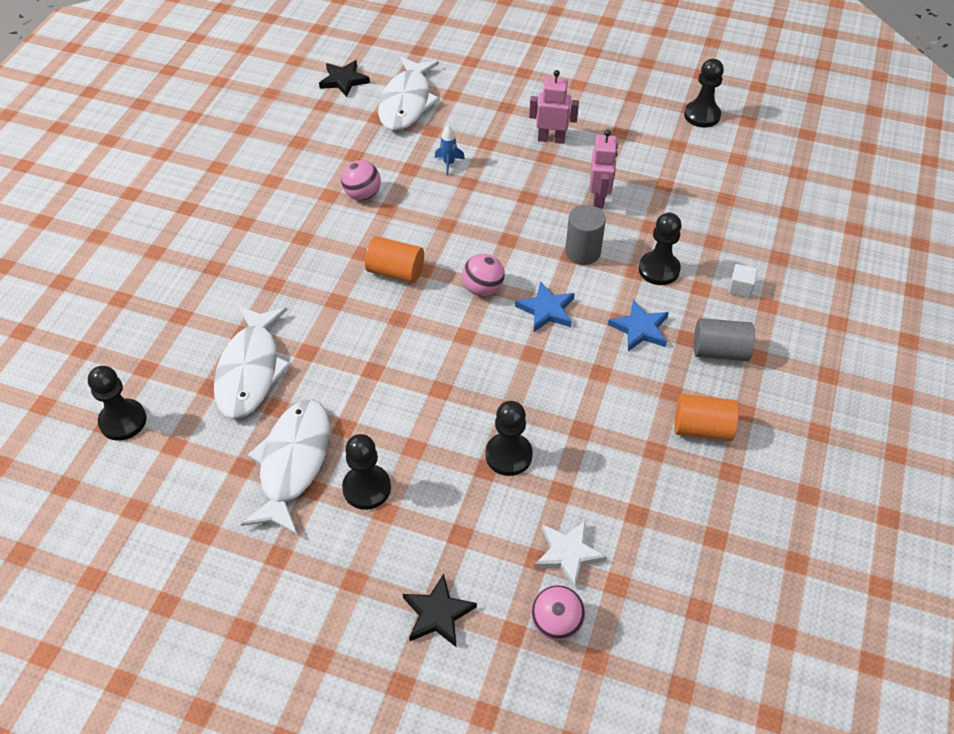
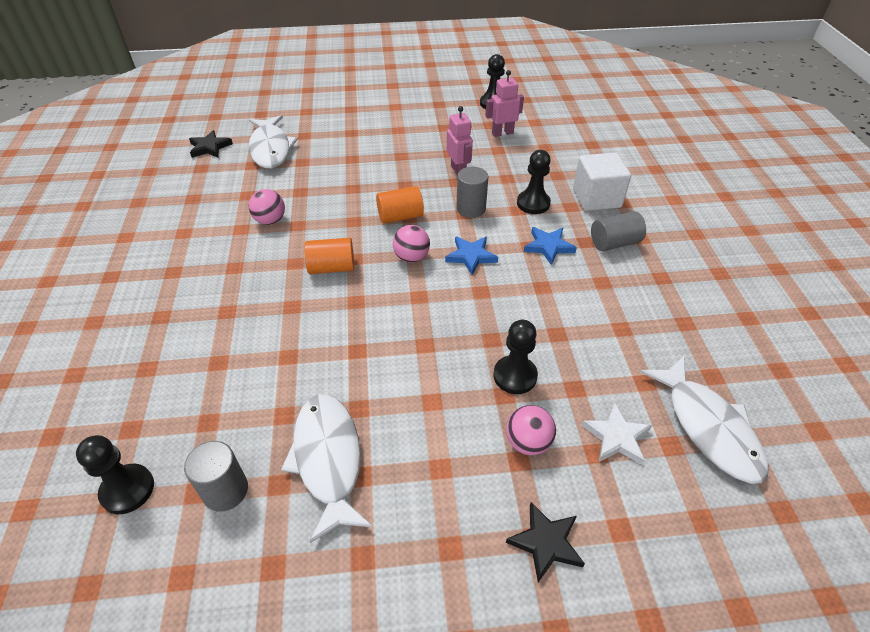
camera: 25 degrees left, 5 degrees down
white fish [214,305,291,419] -> white fish moved to [641,356,769,484]
black pawn [342,434,391,510] -> none
blue rocket [435,126,465,176] -> none
pink robot [529,70,579,144] -> pink robot moved to [485,70,524,137]
pink ball [531,585,585,641] -> pink ball moved to [506,405,556,455]
orange cylinder [674,394,739,441] -> orange cylinder moved to [376,186,424,224]
white cube [728,264,758,298] -> white cube [573,152,631,211], size x2.27
none -> grey cylinder [184,441,248,512]

